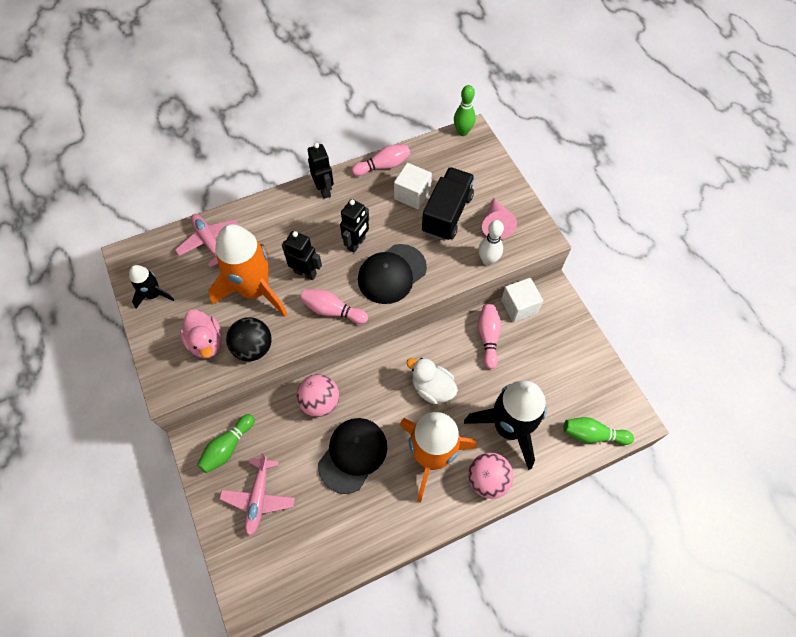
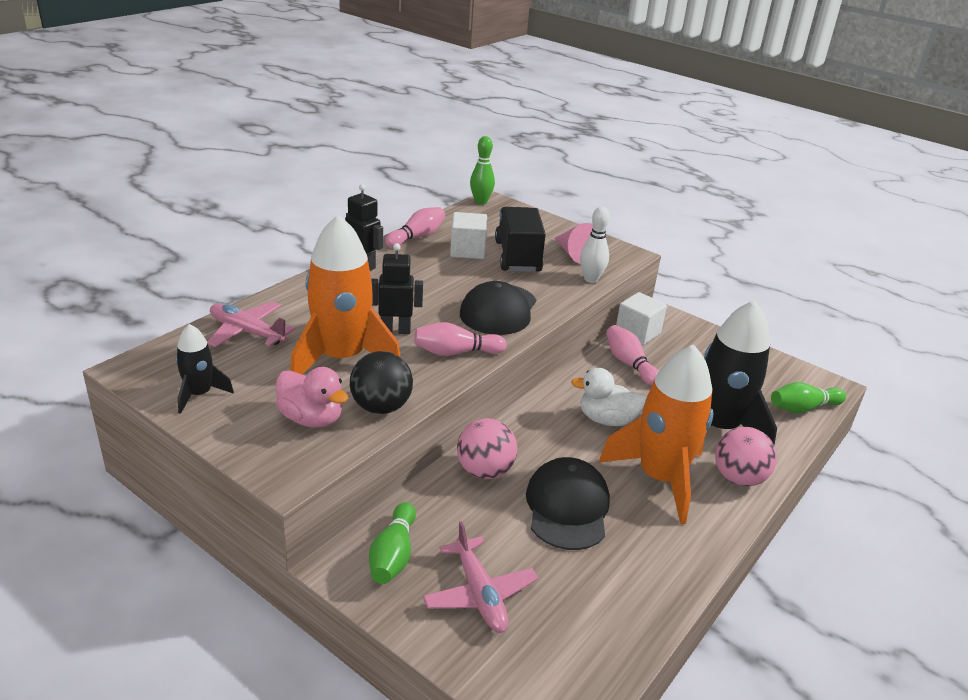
camera: 30 degrees left, 30 degrees down
black robot [340,199,369,253] -> none

